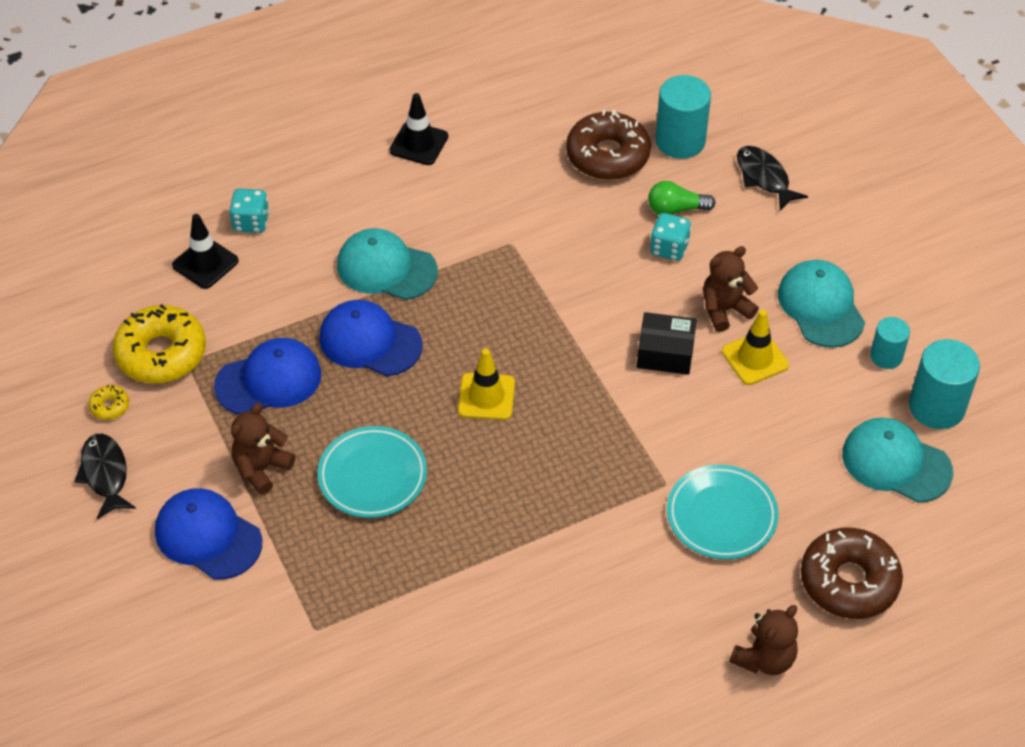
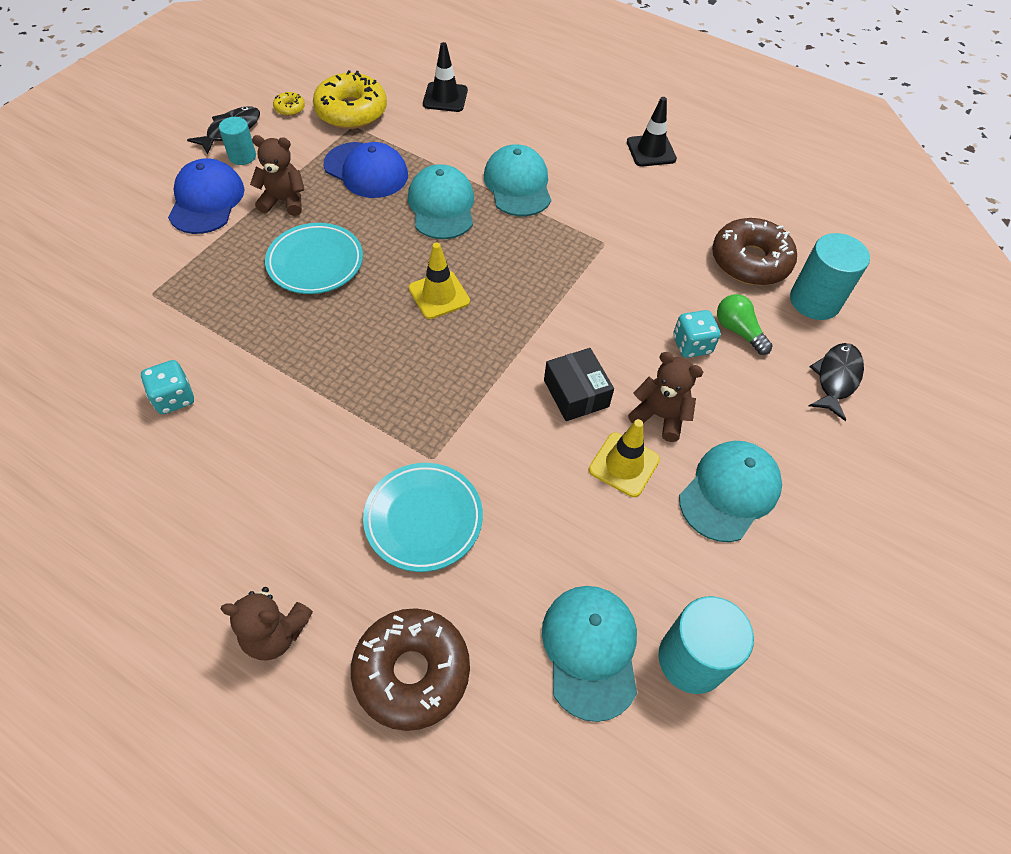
camera: 55 degrees right, 5 degrees up
turquoise dice [229,189,269,233] -> turquoise dice moved to [141,360,194,414]
blue cap [319,300,423,376] -> turquoise cap [408,164,474,239]
turquoise cylinder [870,317,910,369] -> turquoise cylinder moved to [219,117,256,165]

